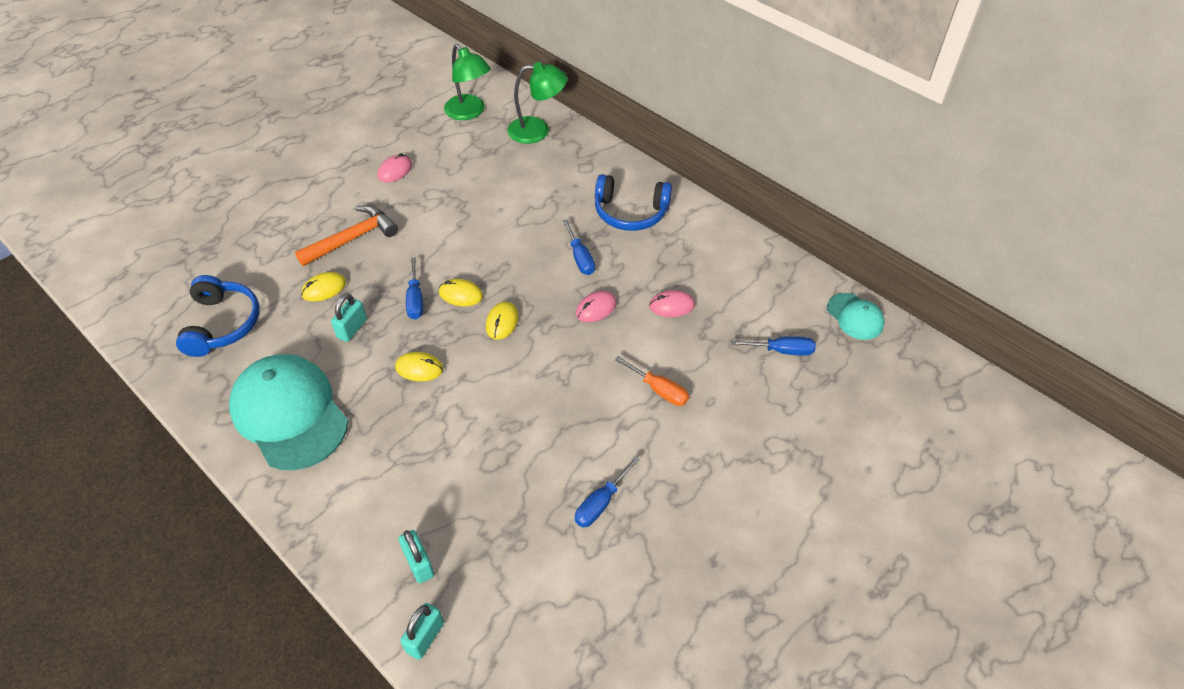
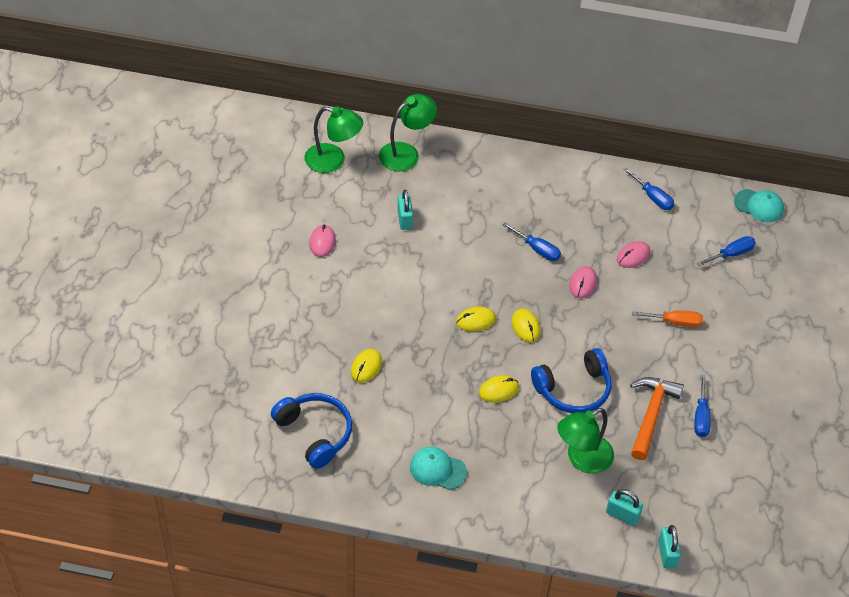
camera: 35 degrees left, 0 degrees up
turquoise cap [229,354,348,470] -> turquoise cap [410,447,467,490], size x0.49
orange hammer [295,205,398,266] -> orange hammer moved to [630,377,684,460]
turquoise padlock [331,293,367,342] -> turquoise padlock moved to [397,190,413,230]
blue screwdriver [406,257,423,320] -> blue screwdriver moved to [623,168,674,210]
blue headphones [595,174,672,231] -> blue headphones moved to [531,348,611,413]
none -> green lamp [557,408,614,474]

